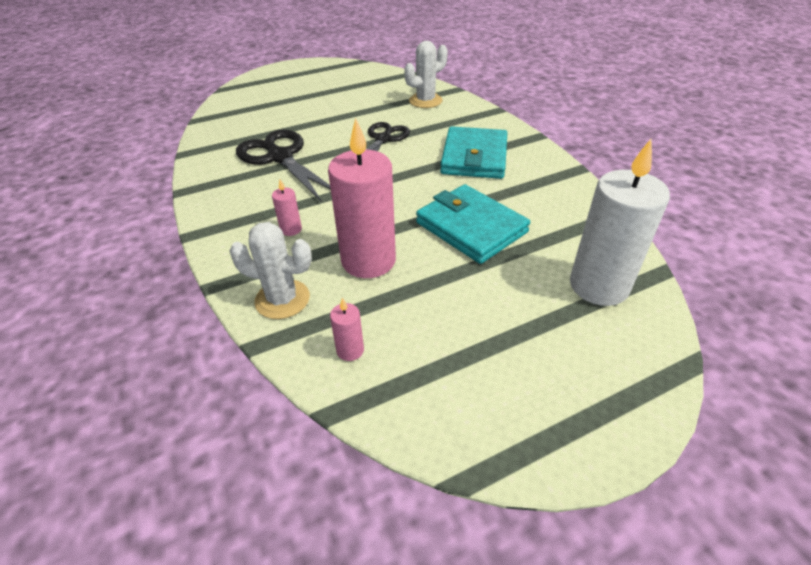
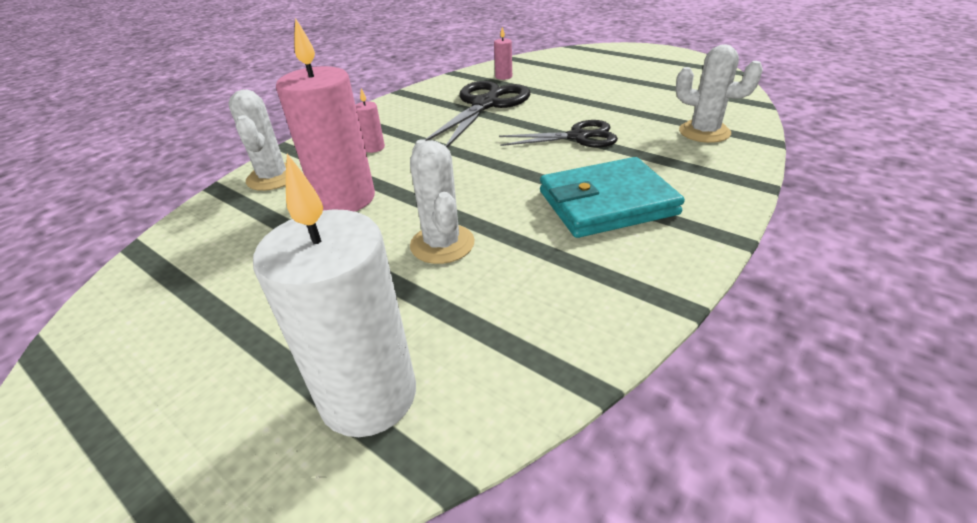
camera: 65 degrees right, 5 degrees down
pink candle [330,298,364,361] -> pink candle moved to [494,27,512,80]
turquoise wallet [416,184,530,264] -> white cactus [410,139,475,264]

